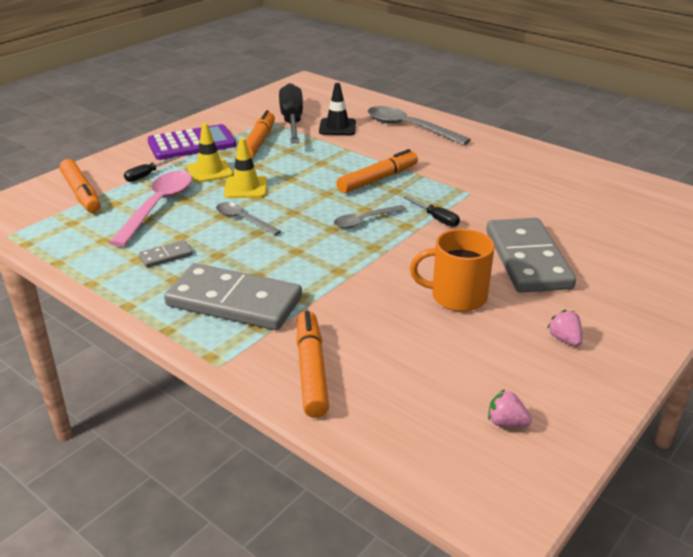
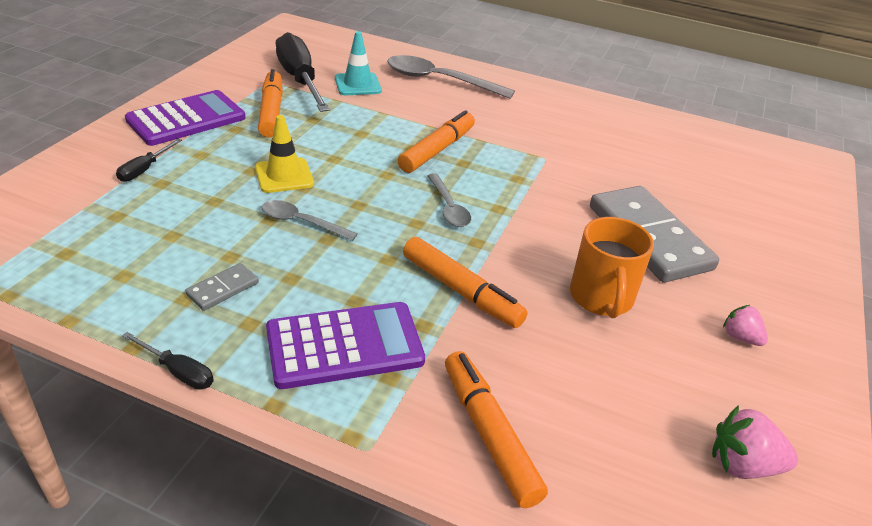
camera: 20 degrees left, 5 degrees up
orange marker [59,159,101,213] -> orange marker moved to [403,237,528,328]
pink spoon [109,171,192,247] -> none
grey domino [164,263,302,330] -> purple calculator [266,302,425,389]
yellow traffic cone [187,123,233,183] -> none
black traffic cone [319,83,356,135] -> turquoise traffic cone [335,31,382,95]
grey spoon [334,205,406,229] -> grey spoon turned 60 degrees counterclockwise [427,173,471,227]
black screwdriver [403,196,460,227] -> black screwdriver moved to [122,332,214,390]
orange mug [410,229,495,312] -> orange mug turned 75 degrees counterclockwise [570,217,654,318]
pink strawberry [488,389,532,427] -> pink strawberry [712,405,798,479], size x1.54

